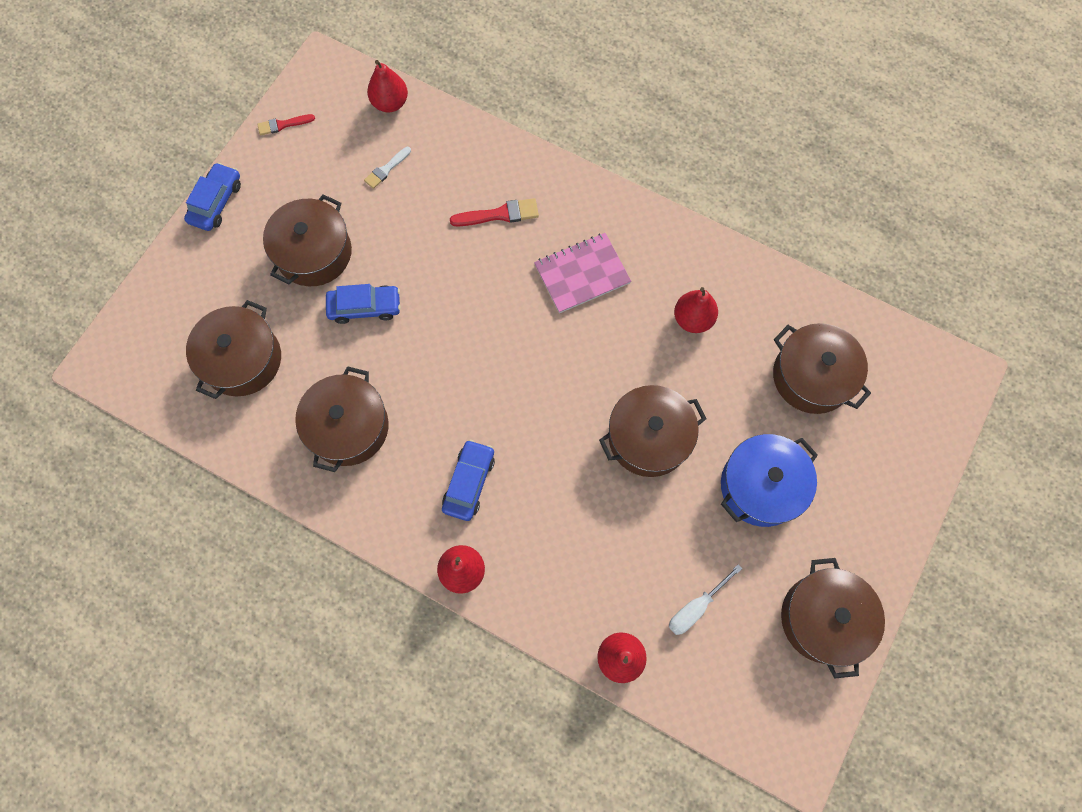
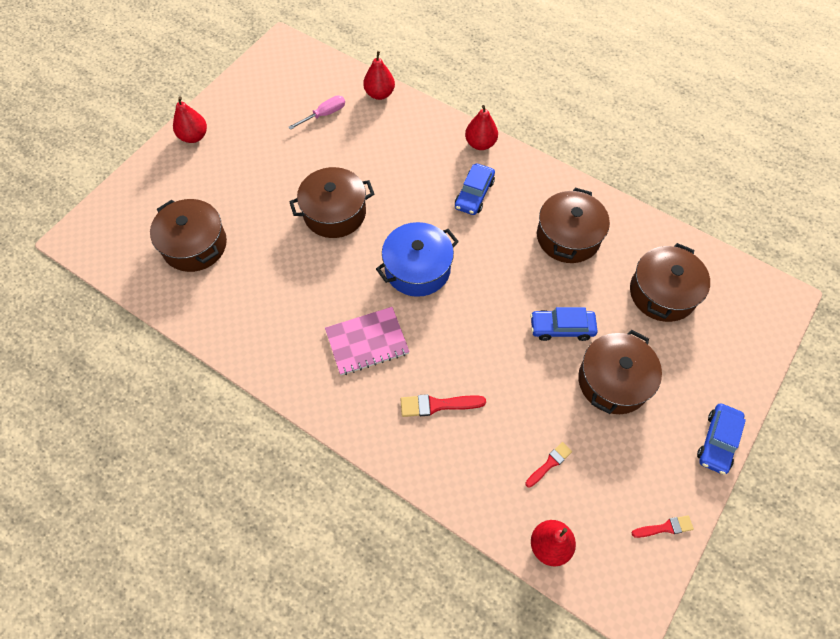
camera: 175 degrees left, 10 degrees down
white brush [364,147,411,189] -> red brush [525,442,572,488]
white screwdriver [669,564,742,635] -> pink screwdriver [288,95,345,130]
red pear [674,287,718,333] -> red pear moved to [173,97,207,143]
blue pot [721,434,818,527] -> blue pot moved to [376,222,459,297]
brown pot [781,558,885,679] -> none

